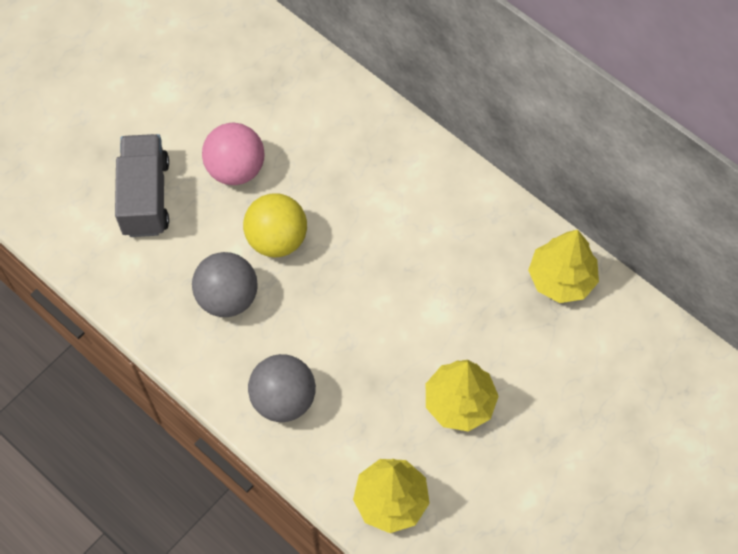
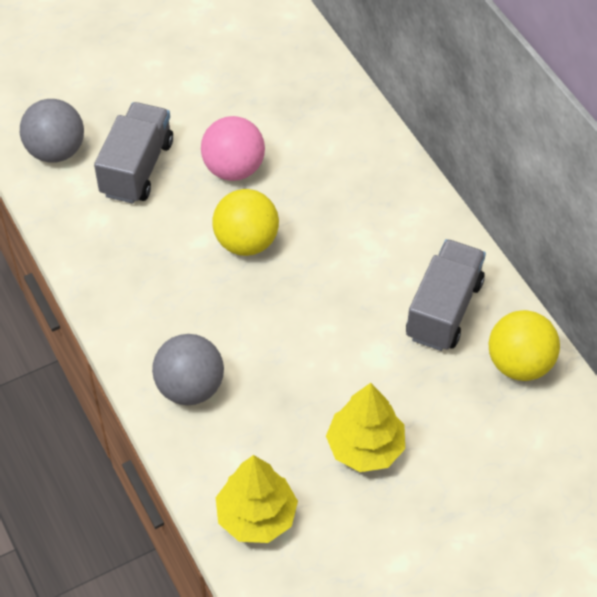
camera: 20 degrees right, 10 degrees down
grey ball [192,252,258,317] -> grey ball moved to [20,99,84,163]
yellow tree [528,230,599,303] -> yellow ball [489,310,560,381]
none -> grey truck [406,239,486,351]

